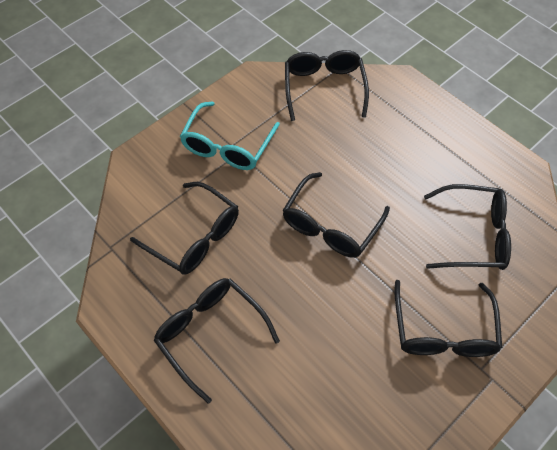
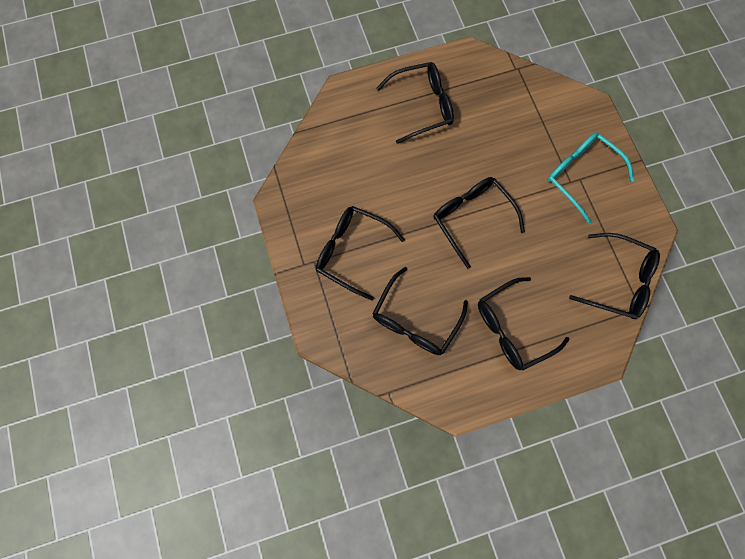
camera: 115 degrees right, 15 degrees up
black glasses [130,182,239,275] -> black glasses moved to [478,277,569,370]

